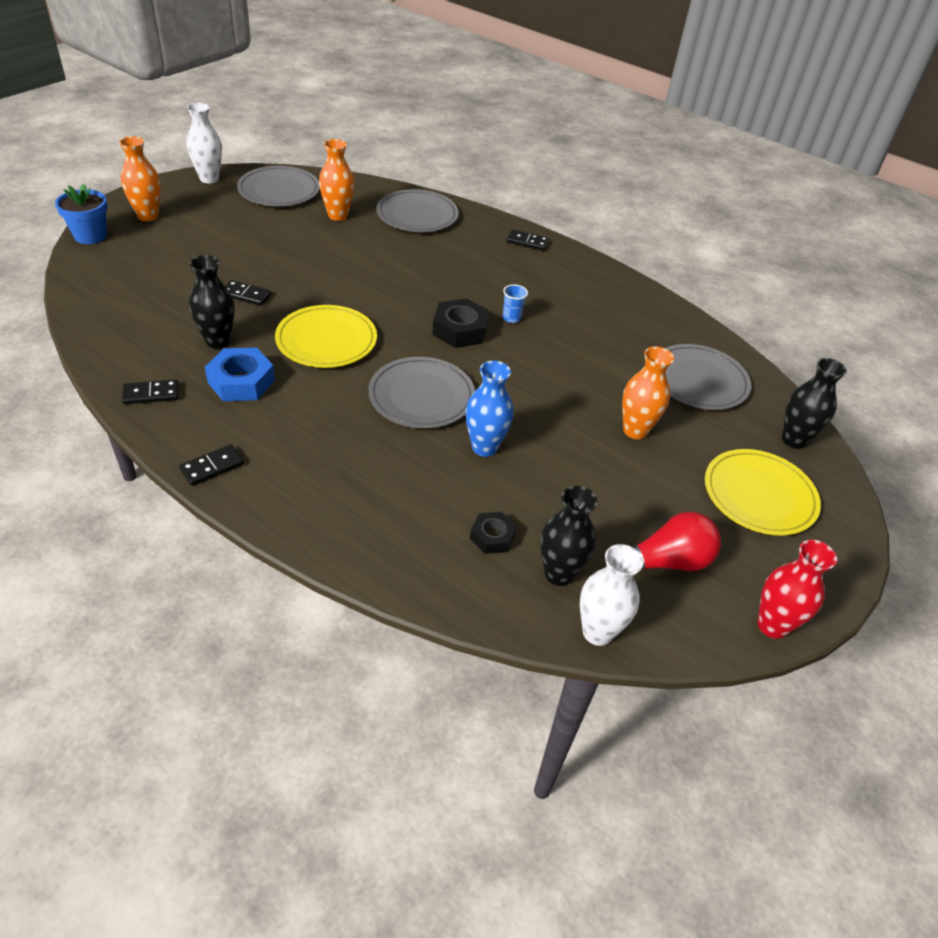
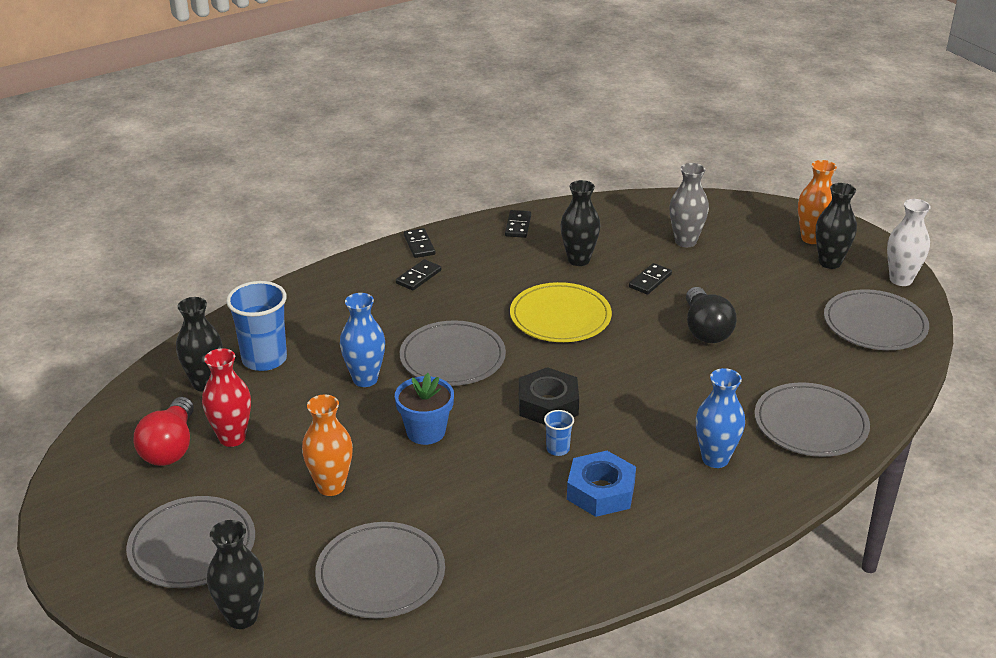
camera: 115 degrees right, 10 degrees down
blue flower pot [55,184,108,244] -> blue flower pot moved to [395,373,454,445]
blue nut [205,348,275,401] -> blue nut moved to [567,451,636,517]
orange vase [319,139,355,221] -> none
black nut [470,512,517,554] -> blue cup [226,281,287,371]
black domino [507,230,549,251] -> black domino moved to [396,259,441,291]
white vase [580,544,643,646] -> none
yellow plate [705,449,821,536] -> grey plate [126,496,255,588]
red vase [758,540,837,639] -> red vase moved to [202,348,251,447]
none -> grey vase [670,163,709,247]
none -> black light bulb [686,287,737,343]
none -> blue vase [696,368,745,468]
none -> black vase [816,183,857,269]

